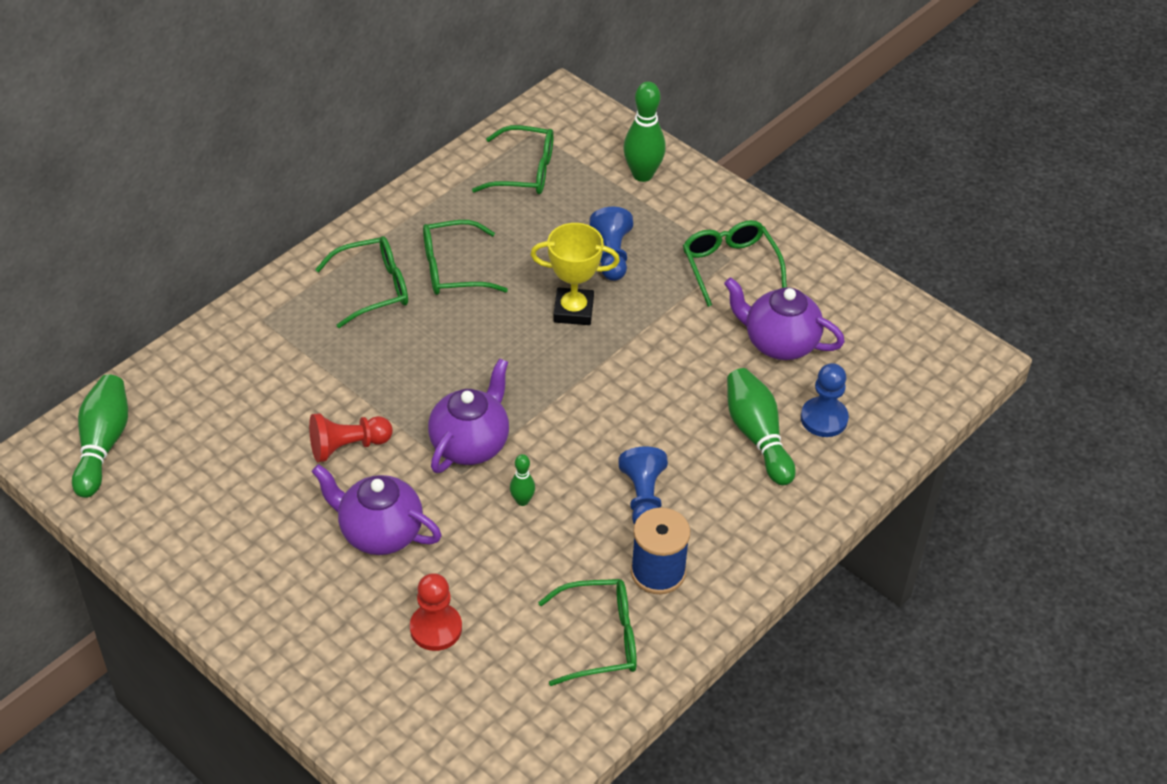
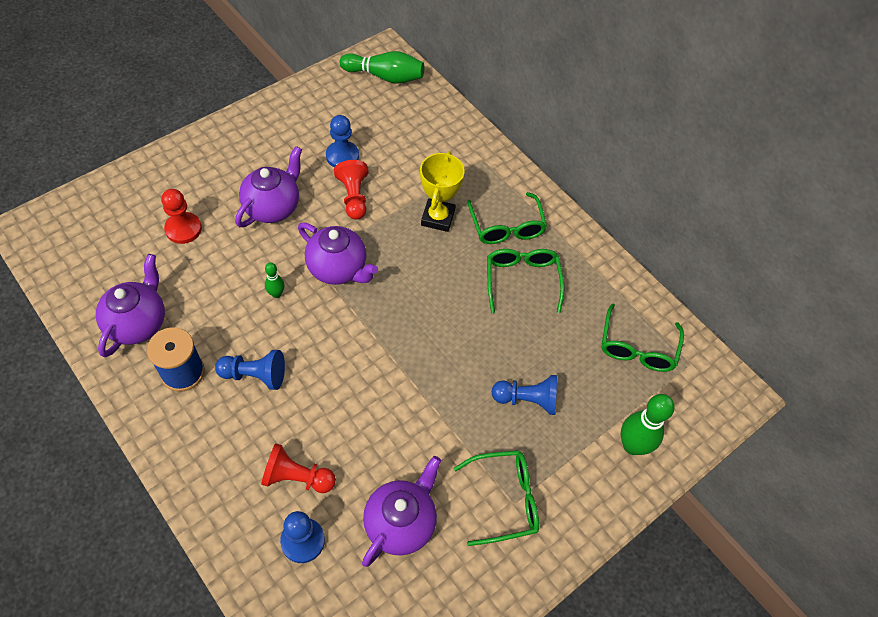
camera: 95 degrees right, 10 degrees up
yellow trophy [530,223,620,325] -> yellow trophy moved to [420,151,465,232]
green glasses [538,579,637,686] -> purple teapot [96,254,165,357]
green bowling pin [727,368,796,486] -> red pawn [261,443,336,493]
none -> blue pawn [326,115,359,167]

